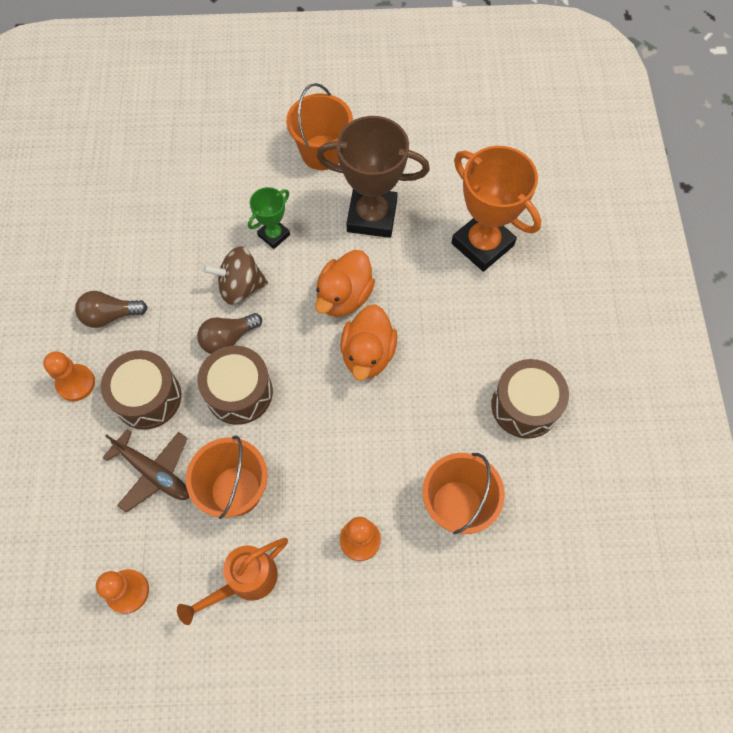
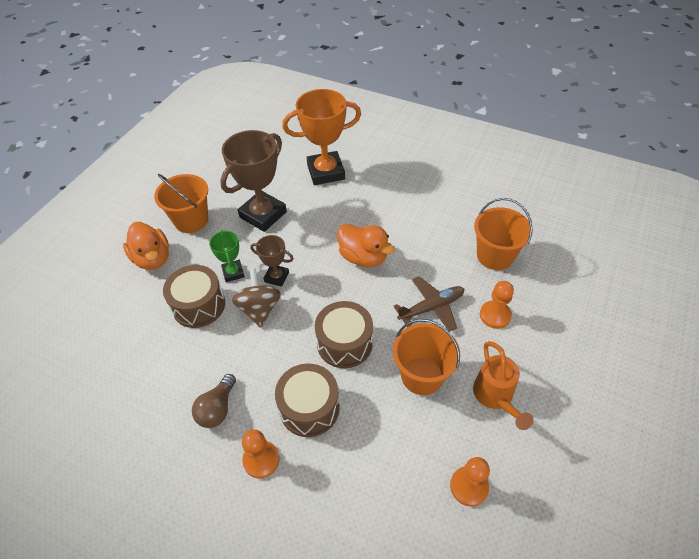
camera: 60 degrees left, 15 degrees down
brown plane [102,429,189,513] -> brown plane moved to [393,276,464,332]
brown light bulb [197,313,262,354] -> none
brown spinning top [203,246,268,305] -> brown spinning top turned 150 degrees clockwise [231,268,281,328]
orange duck [315,250,375,317] -> orange duck moved to [123,222,169,270]
brown drum [491,359,569,439] -> brown drum moved to [163,265,225,328]
none -> brown trophy [250,235,294,287]

